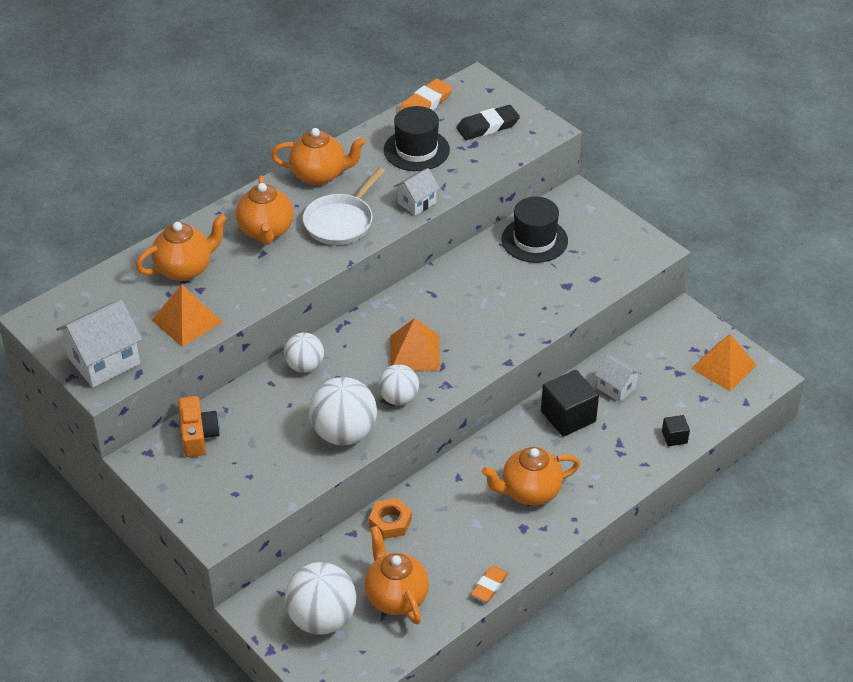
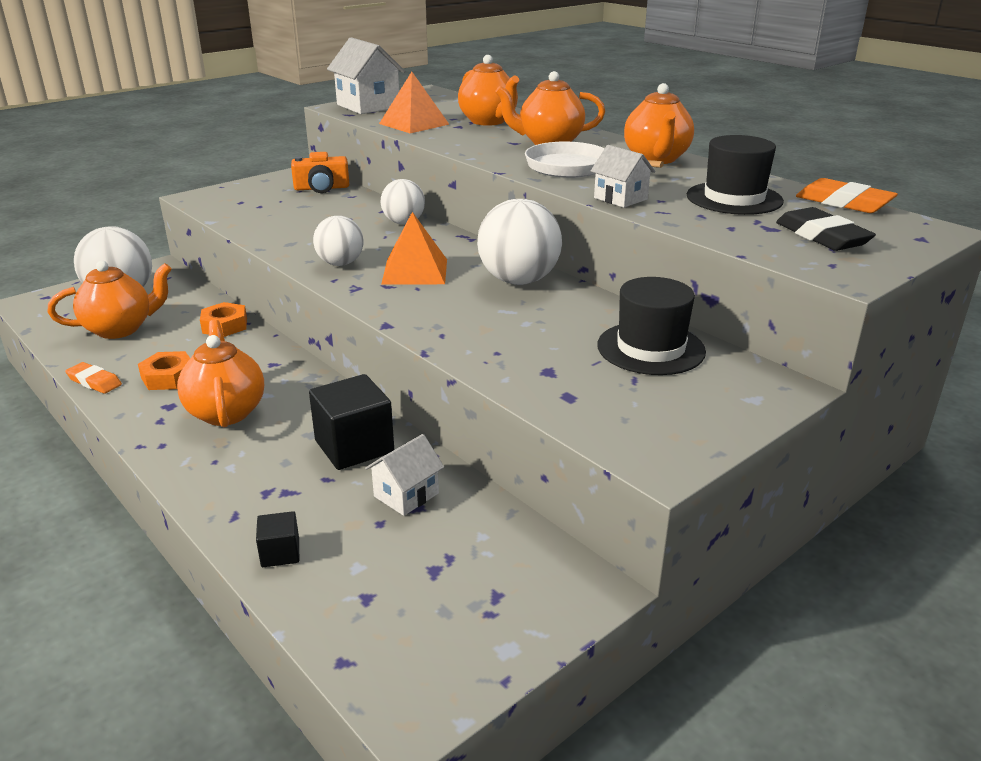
camera: 90 degrees right, 15 degrees down
white ball [309,377,377,445] -> white ball moved to [477,199,562,285]
orange pyramid [691,334,757,391] -> none
none -> orange nut [138,351,190,390]

